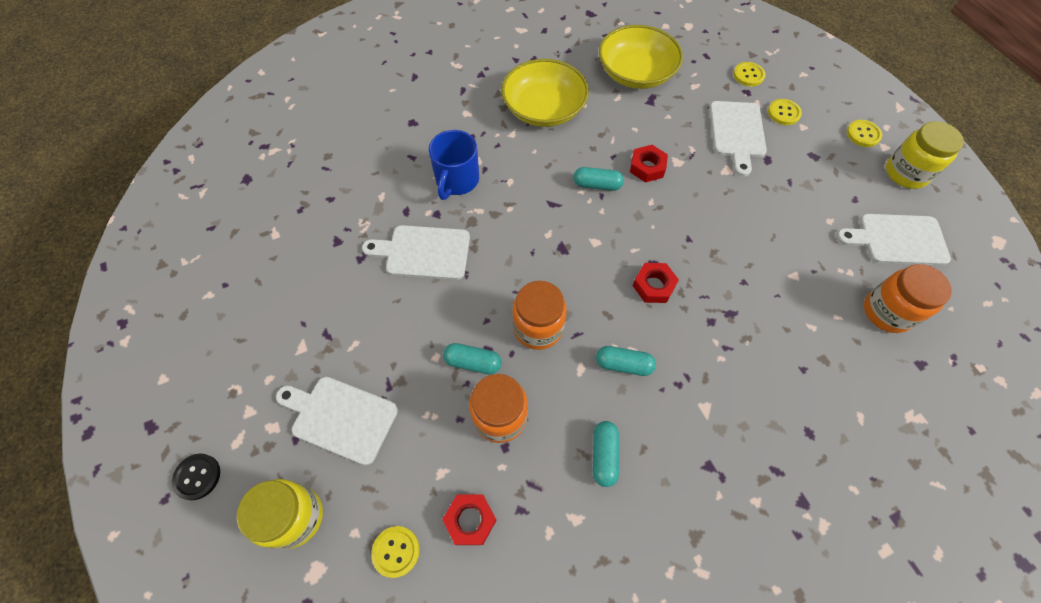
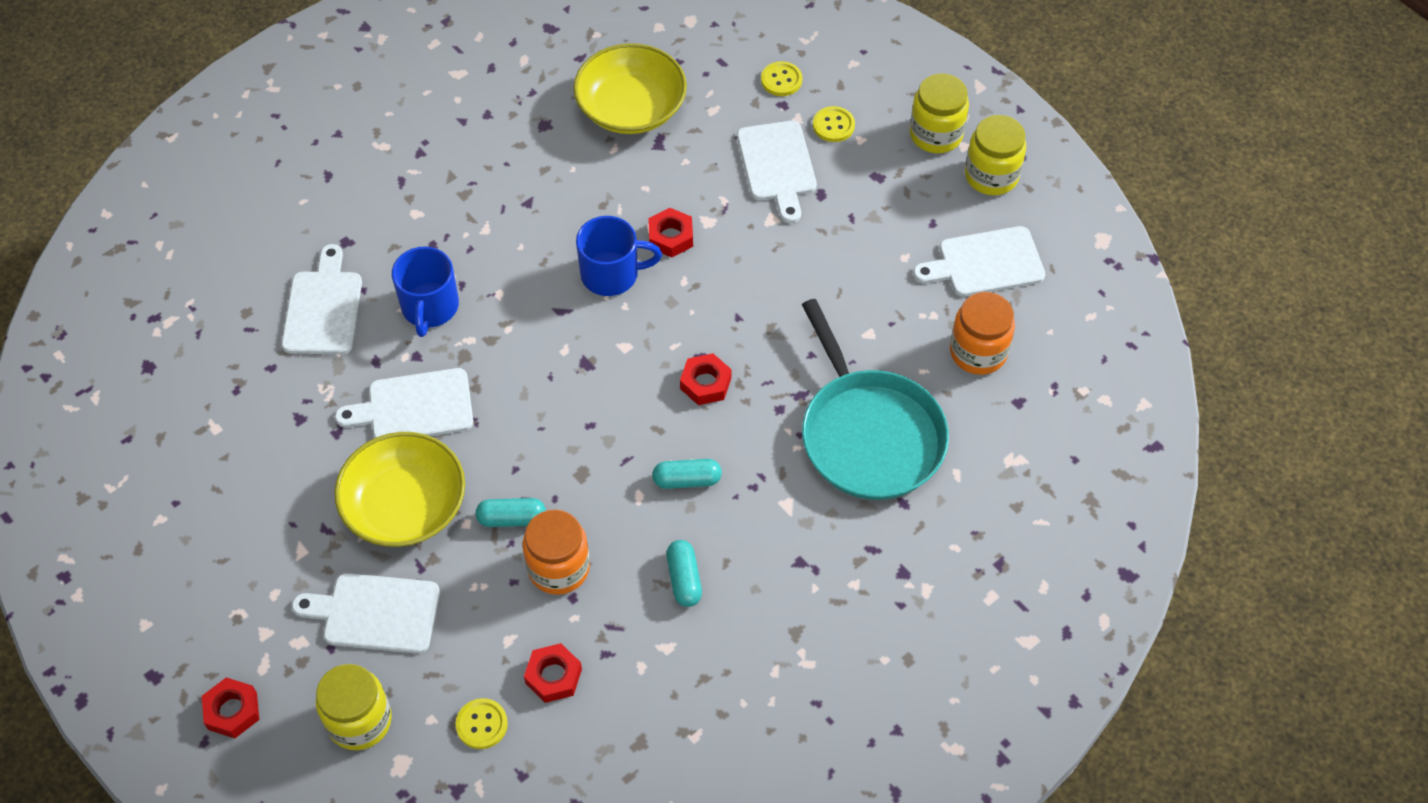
camera: 15 degrees left, 5 degrees down
black button [172,454,220,500] -> red nut [202,677,259,738]
yellow bowl [501,59,589,127] -> yellow bowl moved to [334,432,465,547]
orange jar [512,281,567,350] -> none
turquoise capsule [574,167,624,191] -> blue mug [576,216,662,296]
yellow button [847,120,882,147] -> yellow jar [910,73,969,153]
none -> white cutting board [282,244,362,354]
none -> turquoise pan [802,299,949,500]

